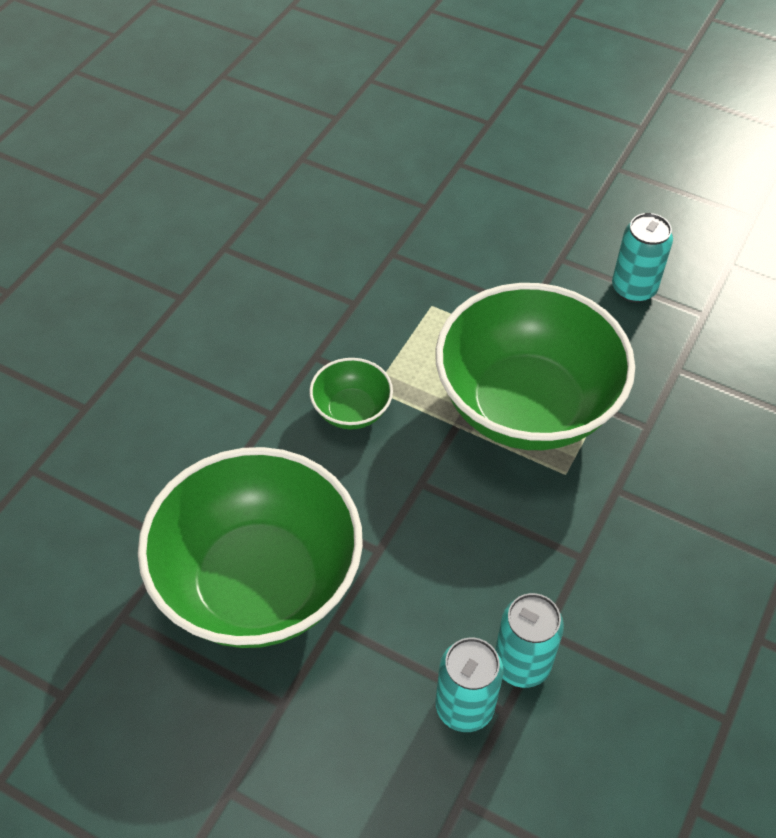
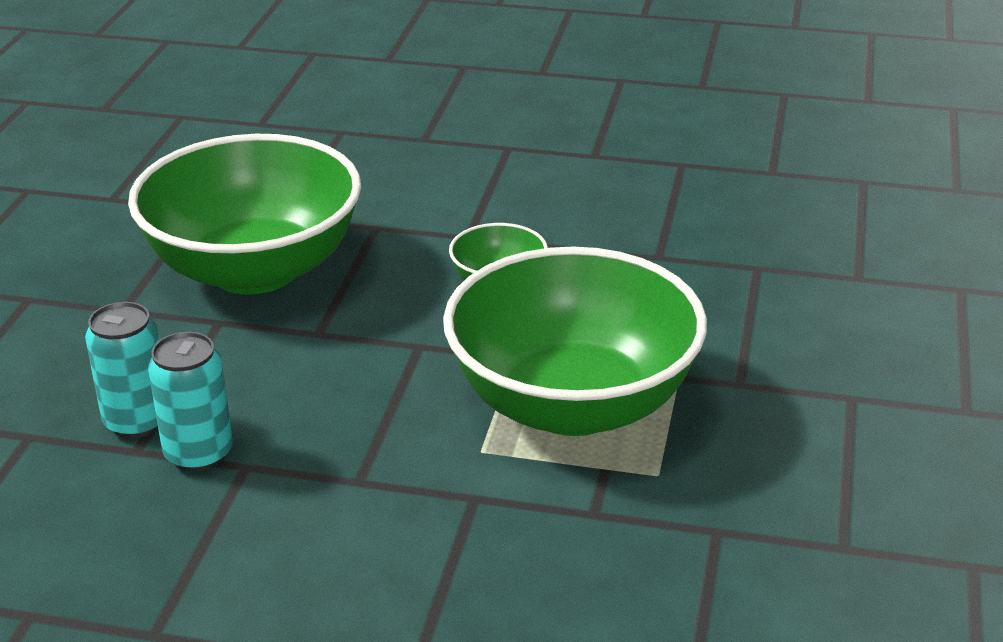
camera: 75 degrees right, 20 degrees down
turquoise can [612,213,673,302] -> none

